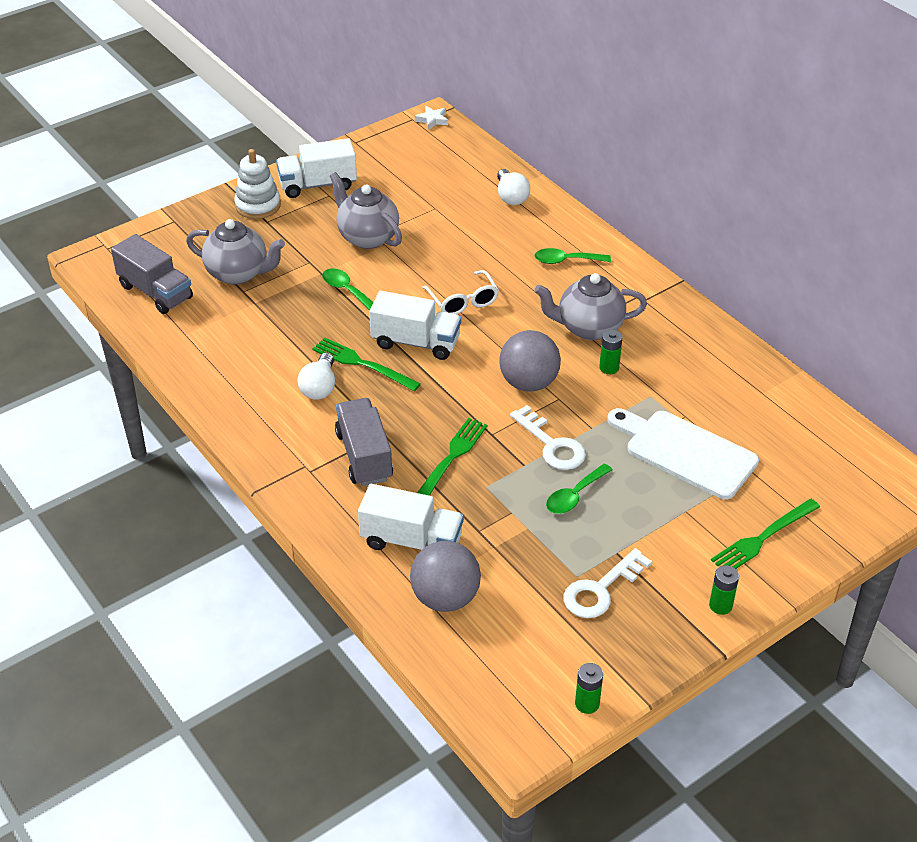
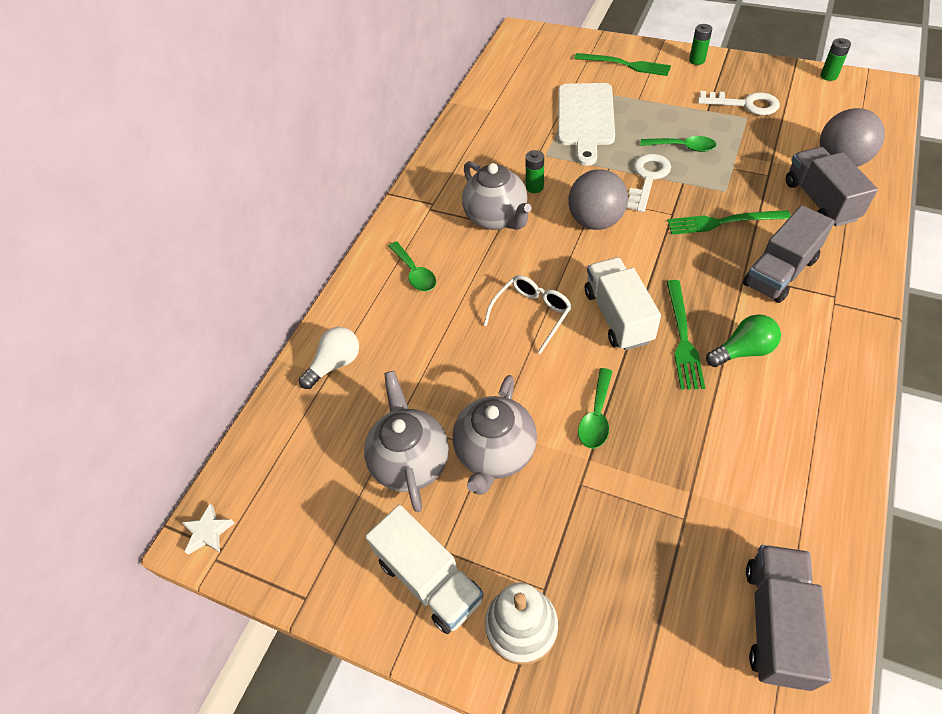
camera: 115 degrees left, 10 degrees up
grey teapot [186,219,285,285] -> grey teapot moved to [364,371,449,512]
white light bulb [297,353,335,400] -> green light bulb [706,314,781,367]
white truck [358,484,464,550] -> grey truck [786,147,878,227]

